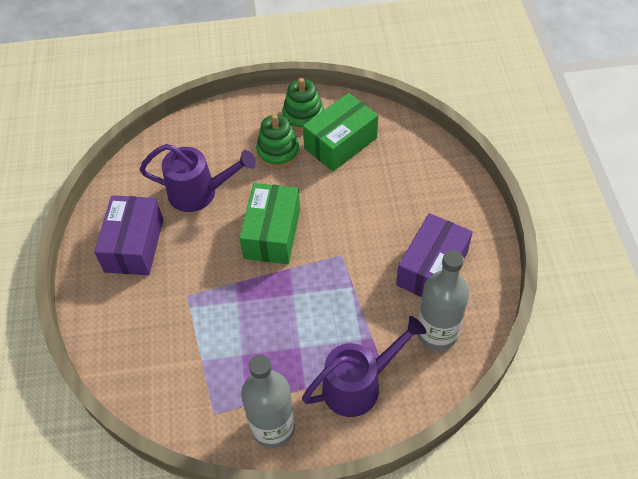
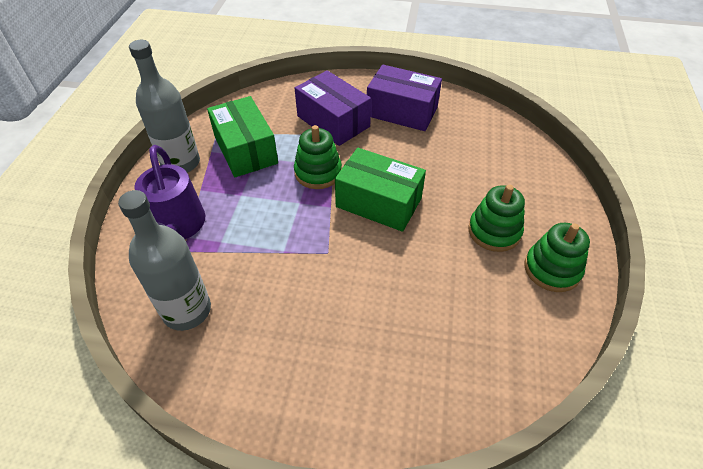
camera: 105 degrees right, 5 degrees down
purple watering can [140,144,256,212] -> none
green box [303,93,378,171] -> green box moved to [207,96,278,177]
purple box [396,213,473,297] -> purple box moved to [295,70,371,146]
none -> green stacking toy [294,125,342,189]

